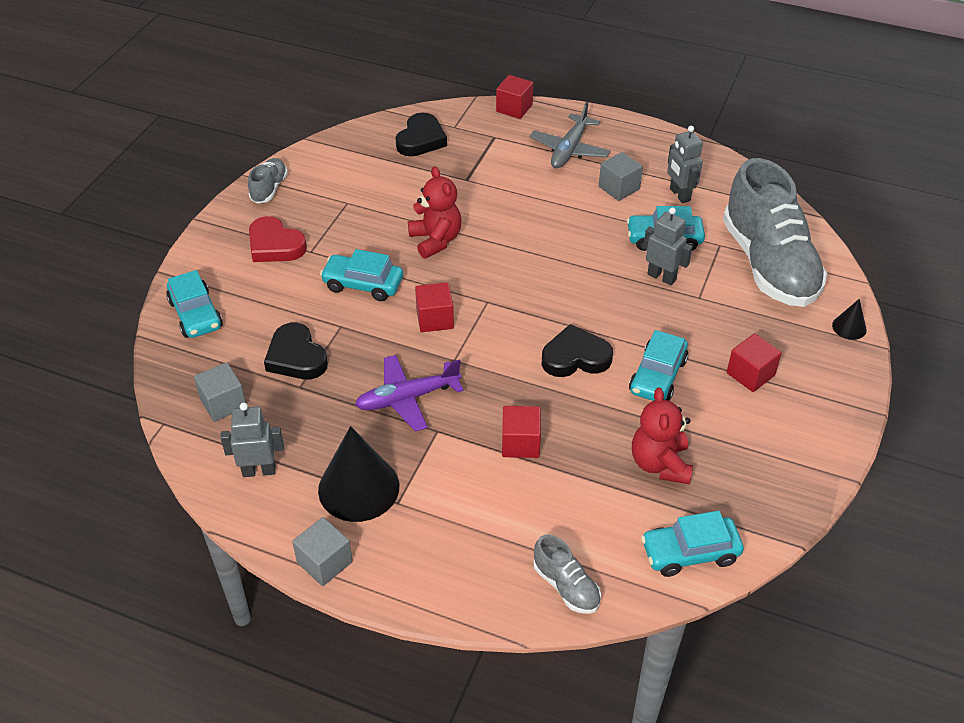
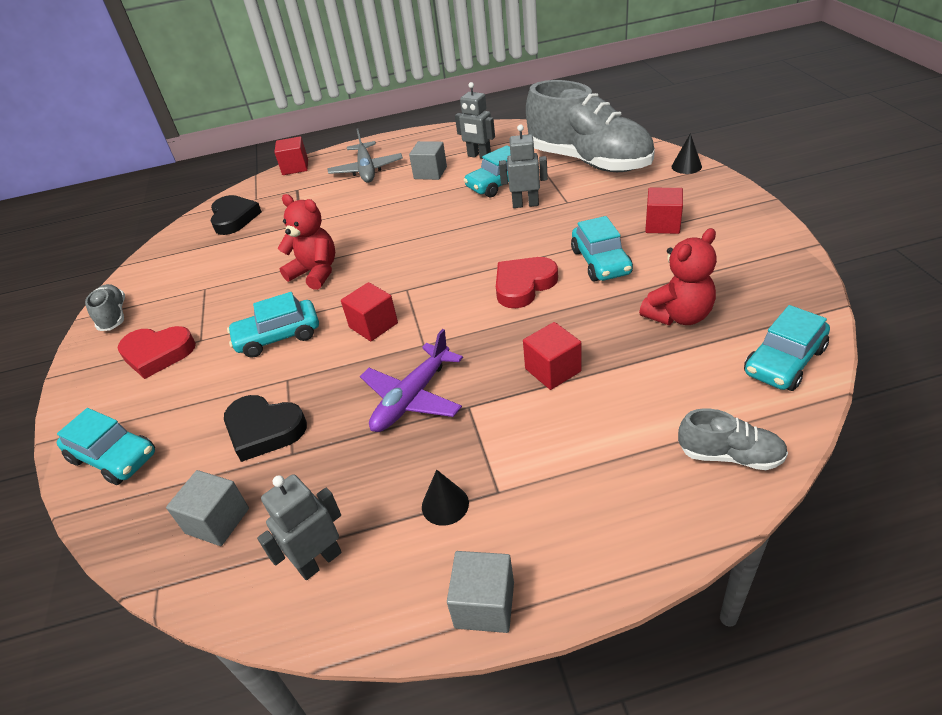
camera: 30 degrees left, 5 degrees down
black cone [318,426,399,522] -> black cone [422,470,469,526], size x0.47
black heart [542,324,613,377] -> red heart [496,257,558,308]
red teddy bear [632,388,693,484] -> red teddy bear turned 90 degrees counterclockwise [639,228,717,325]

